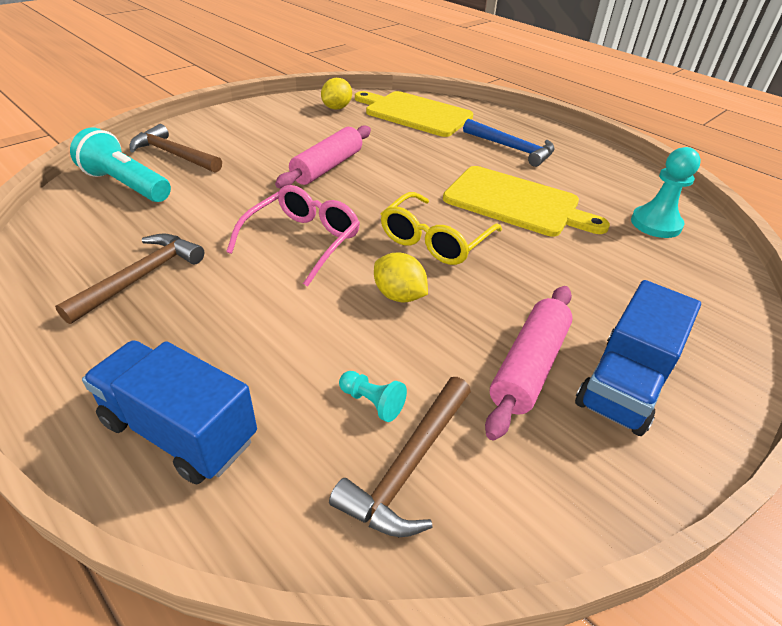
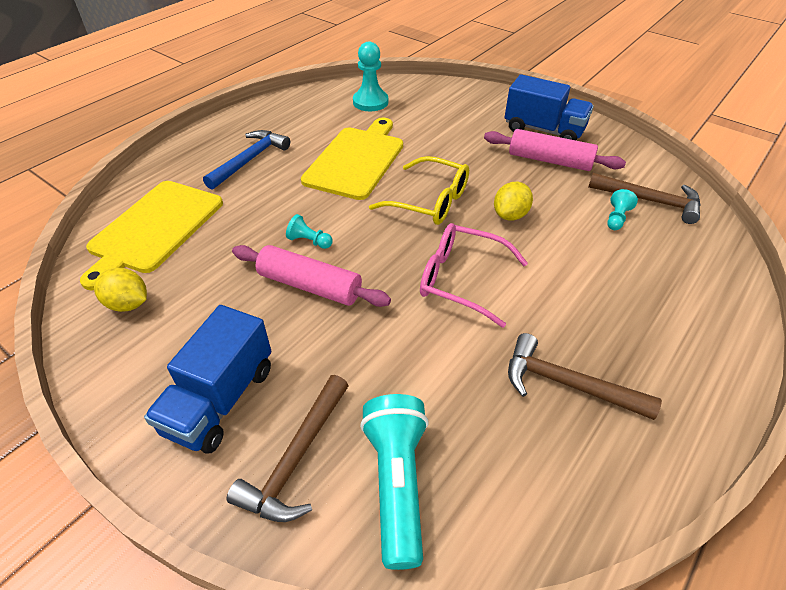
camera: 95 degrees left, 5 degrees up
turquoise flashlight [70,128,171,202] -> turquoise flashlight turned 150 degrees clockwise [360,394,429,570]
blue truck [82,340,257,484] -> blue truck moved to [144,305,271,454]
none -> turquoise pawn [286,214,333,249]

